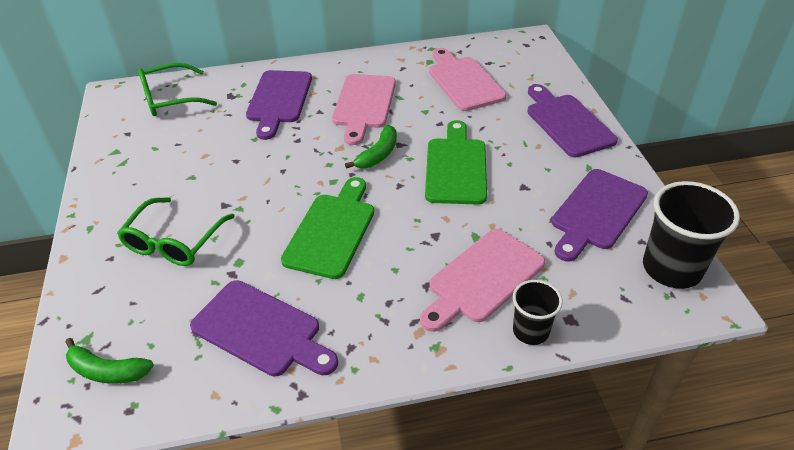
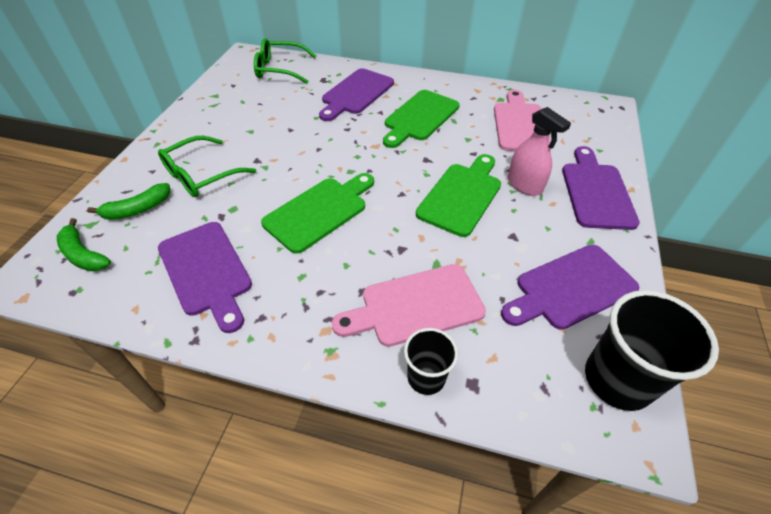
camera: 25 degrees right, 5 degrees up
pink cutting board [332,74,396,145] -> green cutting board [383,90,460,148]
green banana [345,125,397,169] -> green banana moved to [87,183,170,220]
none -> pink spray bottle [508,107,571,196]

